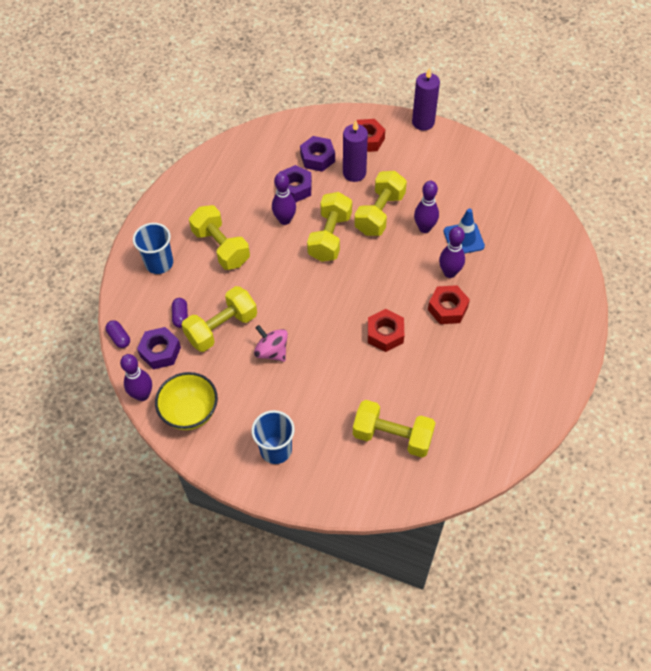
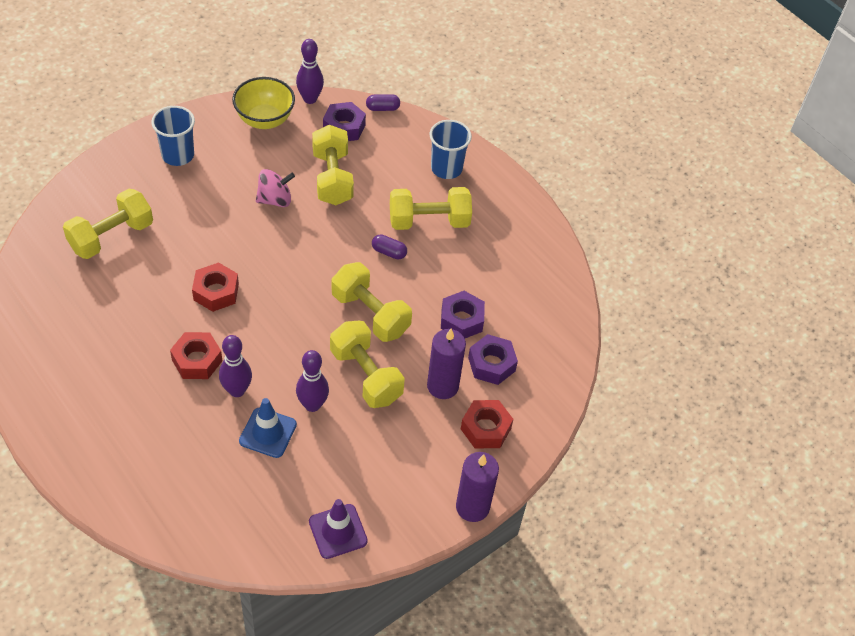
camera: 115 degrees right, 5 degrees down
purple capsule [172,298,188,328] -> purple capsule moved to [372,234,407,260]
purple bowling pin [272,172,296,225] -> none
none -> purple traffic cone [309,499,368,559]

